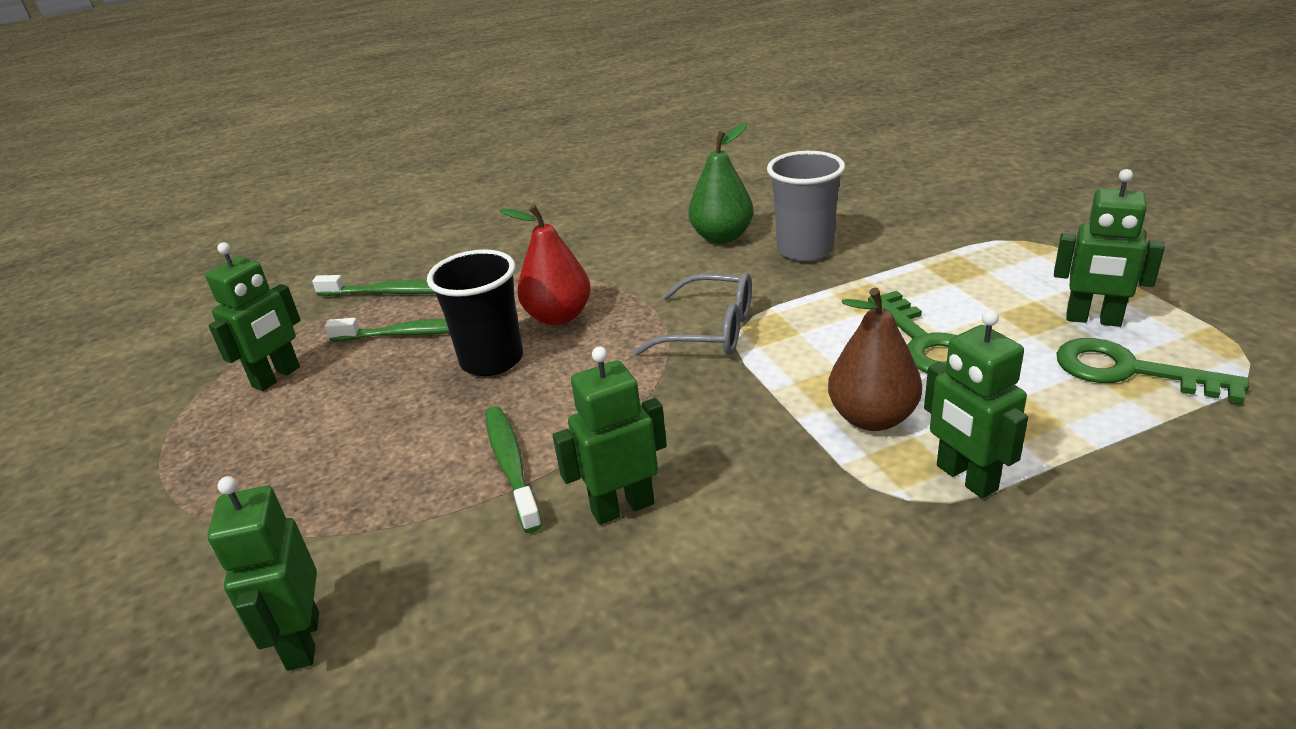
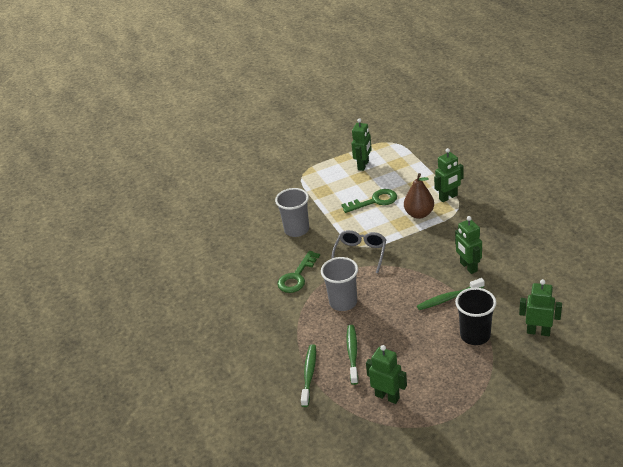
camera: 90 degrees left, 5 degrees up
green robot [207,476,319,671] -> green robot turned 150 degrees counterclockwise [519,279,562,336]
black cup [427,249,523,376] -> black cup moved to [455,288,496,345]
red pear [499,205,591,325] -> grey cup [321,257,358,311]
green pear [688,123,753,244] -> none
green key [1056,338,1249,404] -> green key moved to [277,251,320,293]

